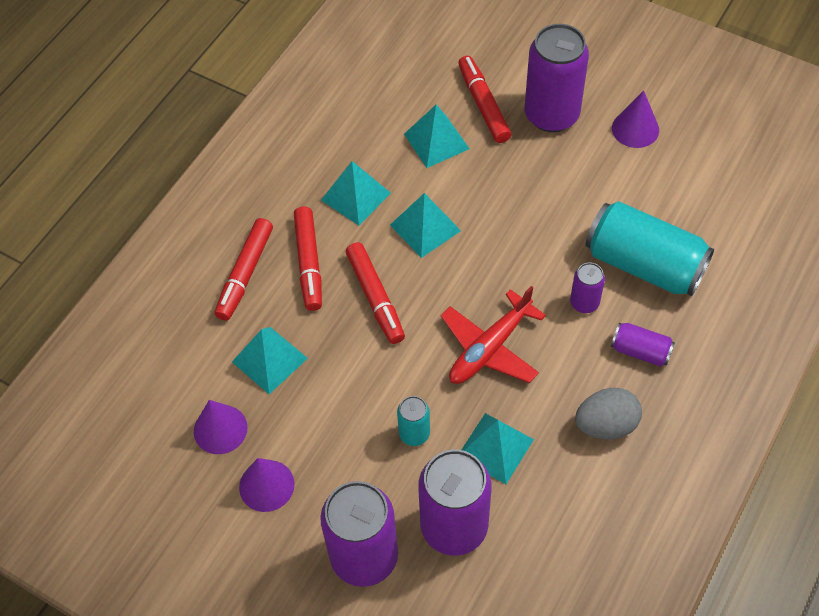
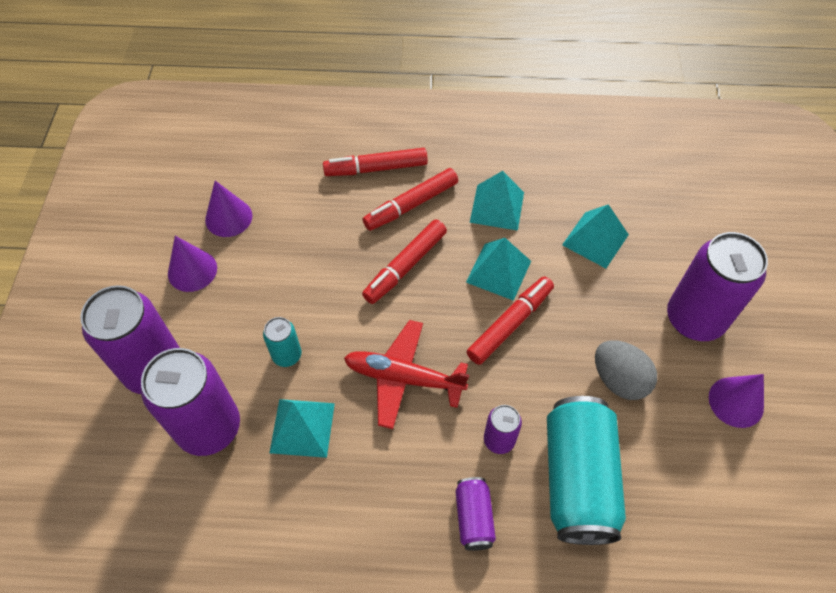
camera: 60 degrees right, 0 degrees up
turquoise pyramid [232,327,308,394] -> none
red marker [458,56,511,143] -> red marker moved to [466,276,554,365]
grey egg [575,388,642,440] -> grey egg moved to [595,340,657,400]

